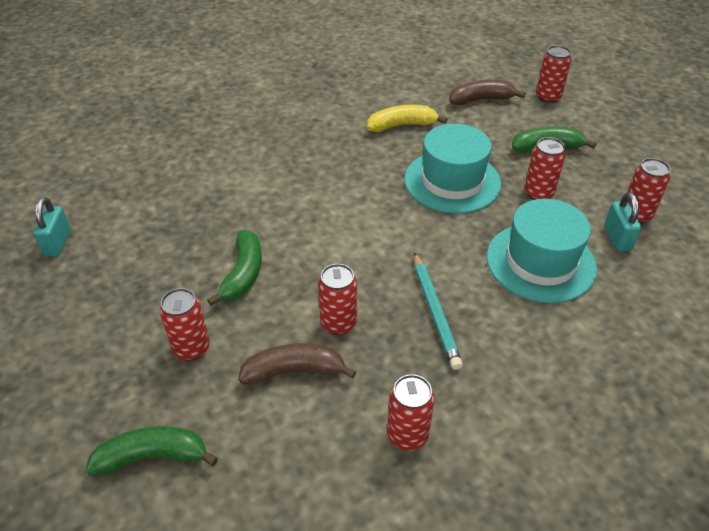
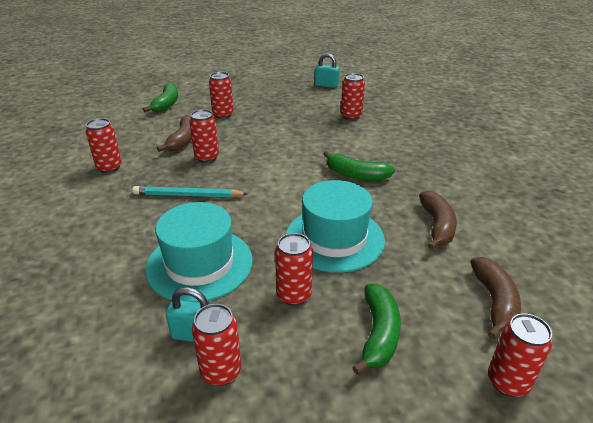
camera: 105 degrees right, 10 degrees down
green banana [207,230,262,306] -> green banana moved to [323,151,395,181]
yellow banana [367,105,447,132] -> brown banana [419,191,457,250]
none -> red can [341,73,365,120]

